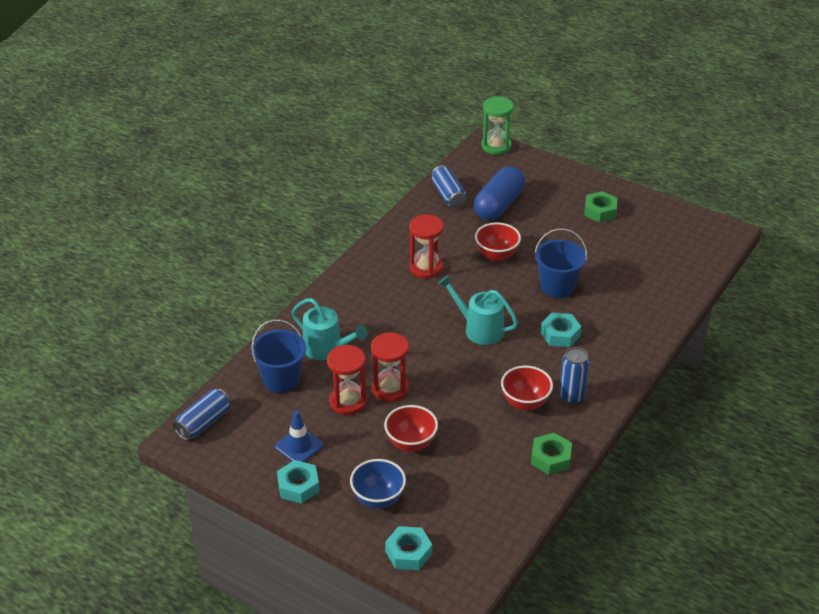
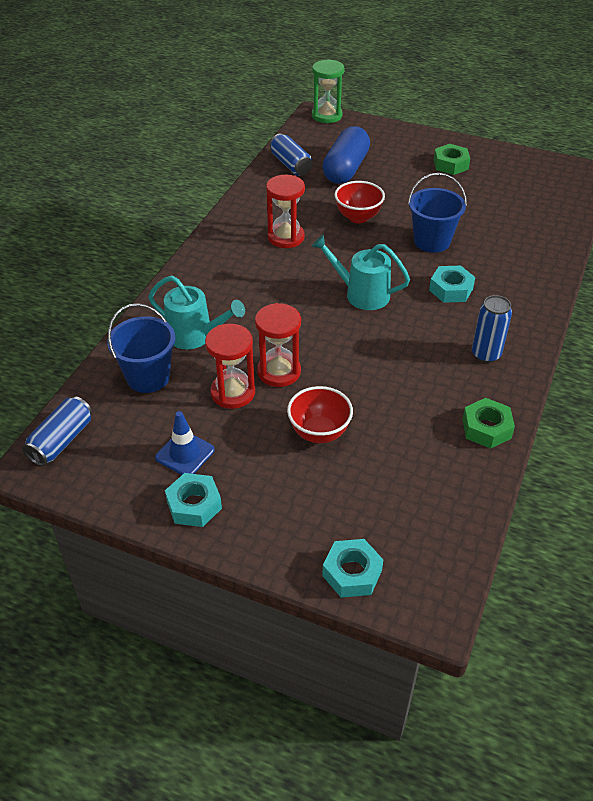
camera: 10 degrees left, 5 degrees up
blue bowl [350,459,406,509] -> none
red bowl [501,366,553,411] -> none

